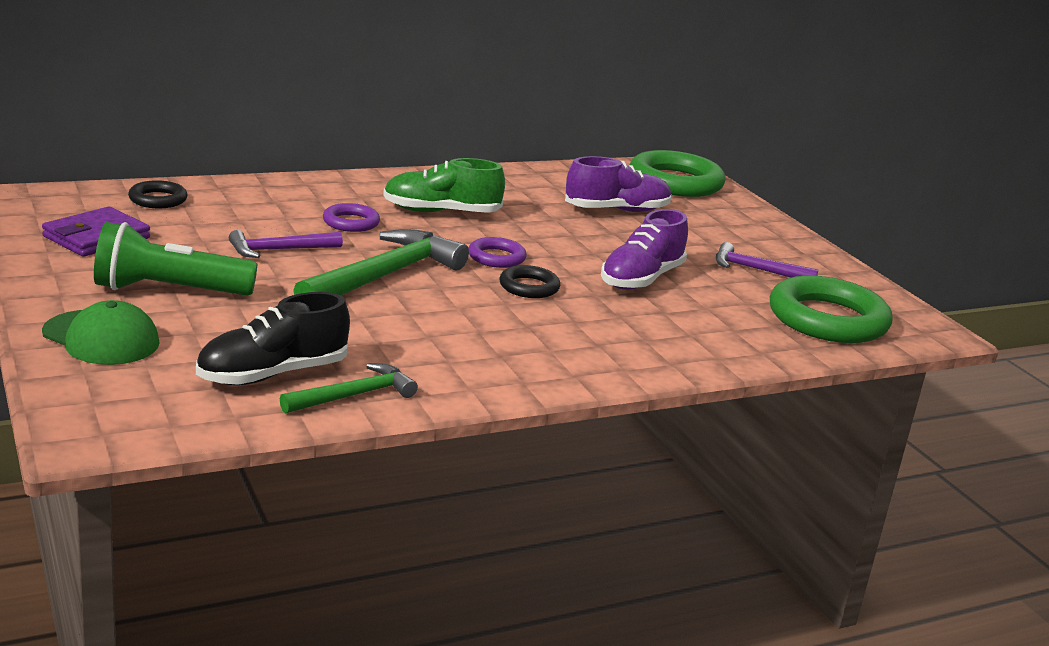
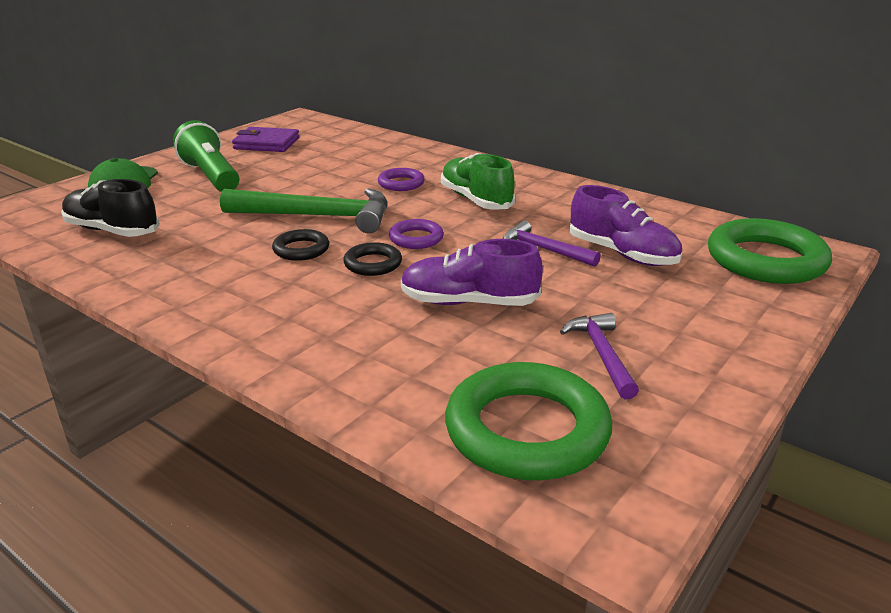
camera: 65 degrees right, 5 degrees up
black ring [128,180,187,209] -> black ring moved to [272,229,329,261]
purple hammer [229,230,343,258] -> purple hammer moved to [503,221,601,267]
green hammer [280,363,418,414] -> none

